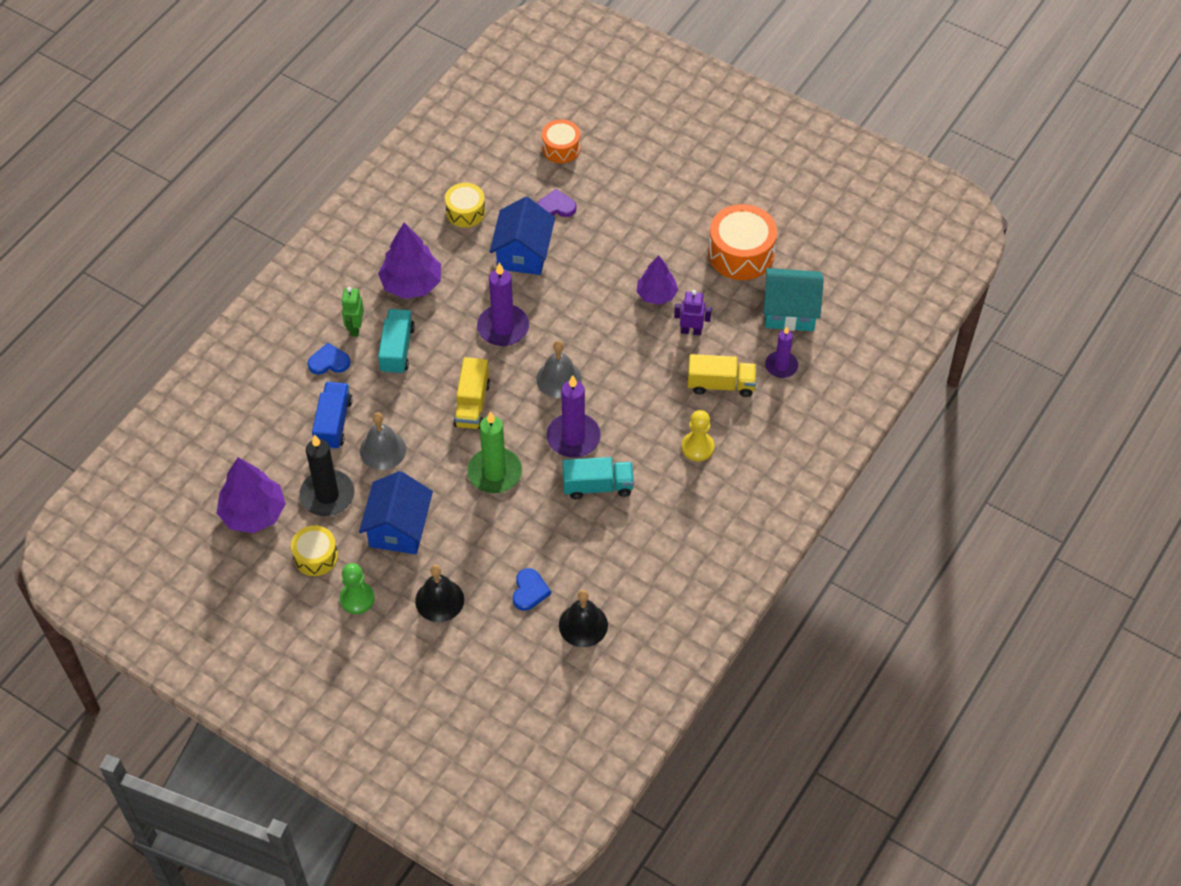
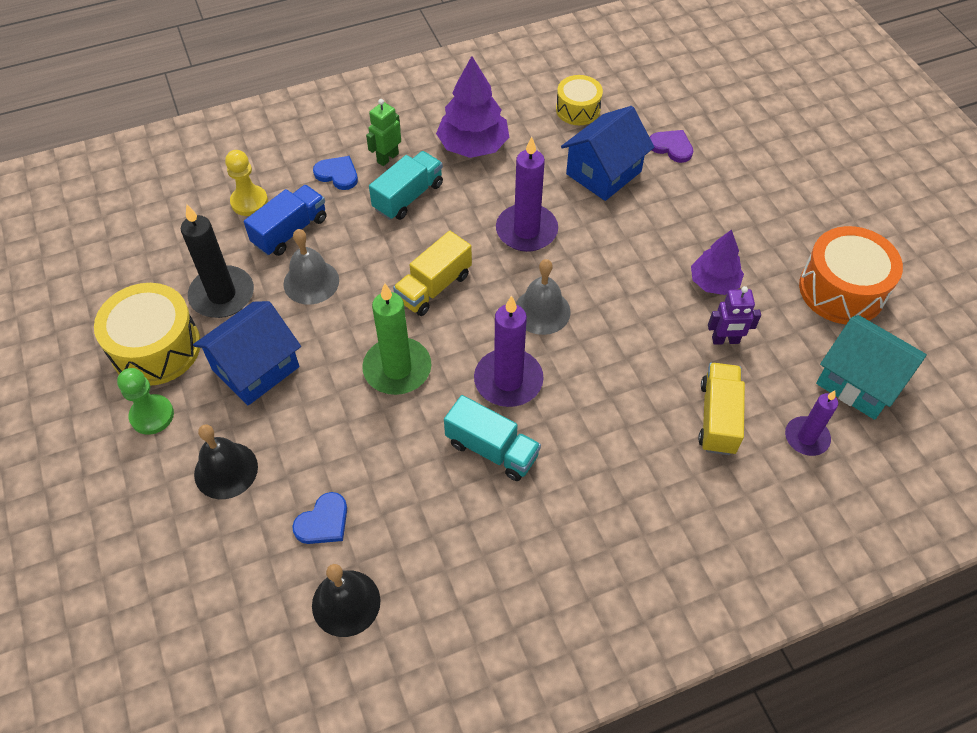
camera: 35 degrees right, 0 degrees up
purple tree [217,457,286,533] -> none
yellow drum [291,525,338,576] -> yellow drum [94,283,201,386], size x1.66
orange drum [542,119,580,163] -> none
purple robot [674,290,712,335] -> purple robot turned 135 degrees clockwise [708,286,761,345]
yellow pawn [682,410,715,461] -> yellow pawn moved to [225,150,268,216]
yellow truck [688,354,757,397] -> yellow truck turned 120 degrees counterclockwise [698,363,745,455]

